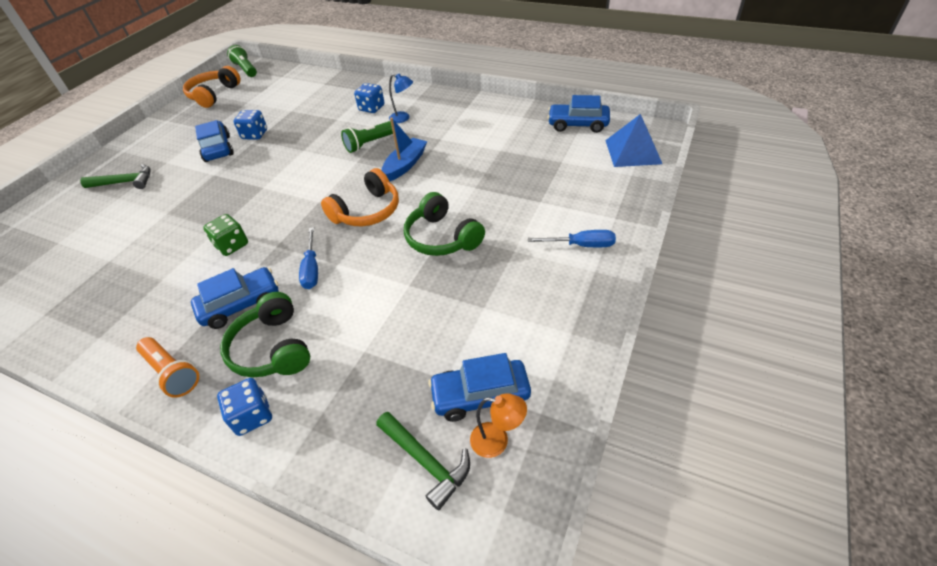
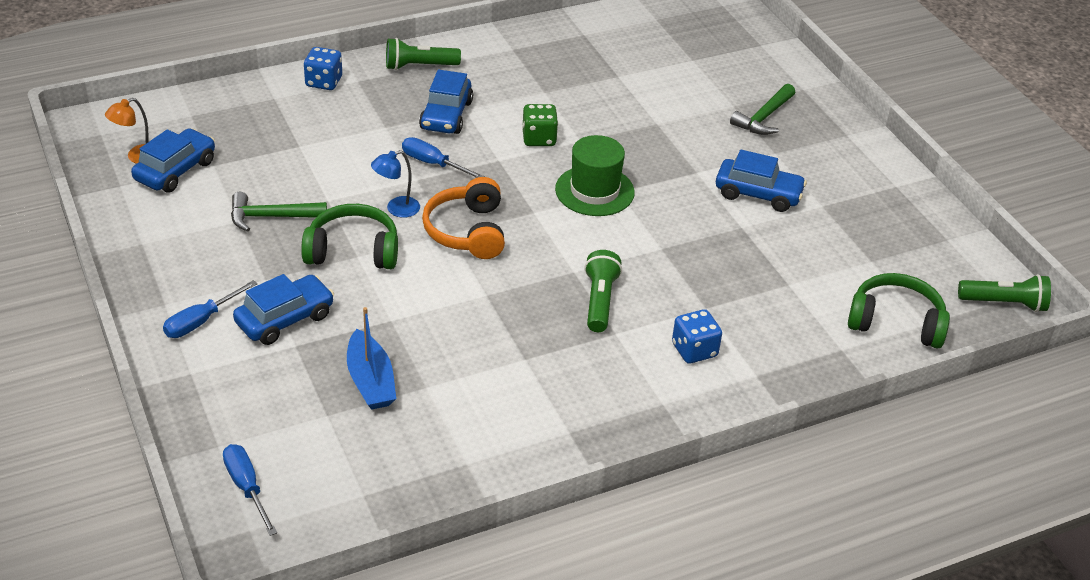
camera: 125 degrees right, 5 degrees down
orange flashlight [136,337,199,398] -> green flashlight [386,38,461,70]
orange headphones [183,66,241,108] -> none
green headphones [220,292,310,377] -> green headphones moved to [848,273,950,349]
blue dice [233,110,267,140] -> none
green hammer [376,412,470,511] -> green hammer moved to [231,192,327,232]
blue boat [381,118,427,182] -> blue boat moved to [347,307,396,410]
blue lamp [389,74,413,123] -> blue lamp moved to [371,150,420,218]
blue car [548,95,610,133] -> blue car moved to [233,274,334,345]
blue pyramid [605,114,662,167] -> blue screwdriver [223,444,277,536]
none -> green hat [555,135,635,216]

